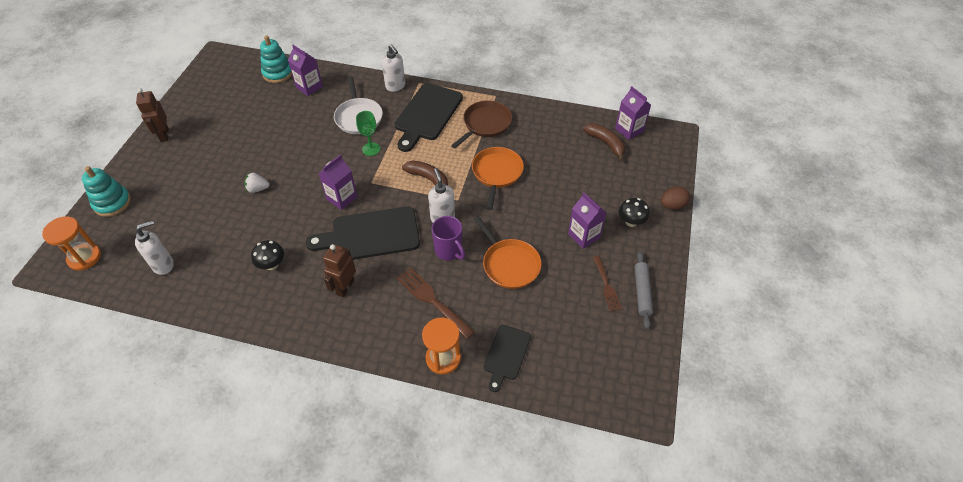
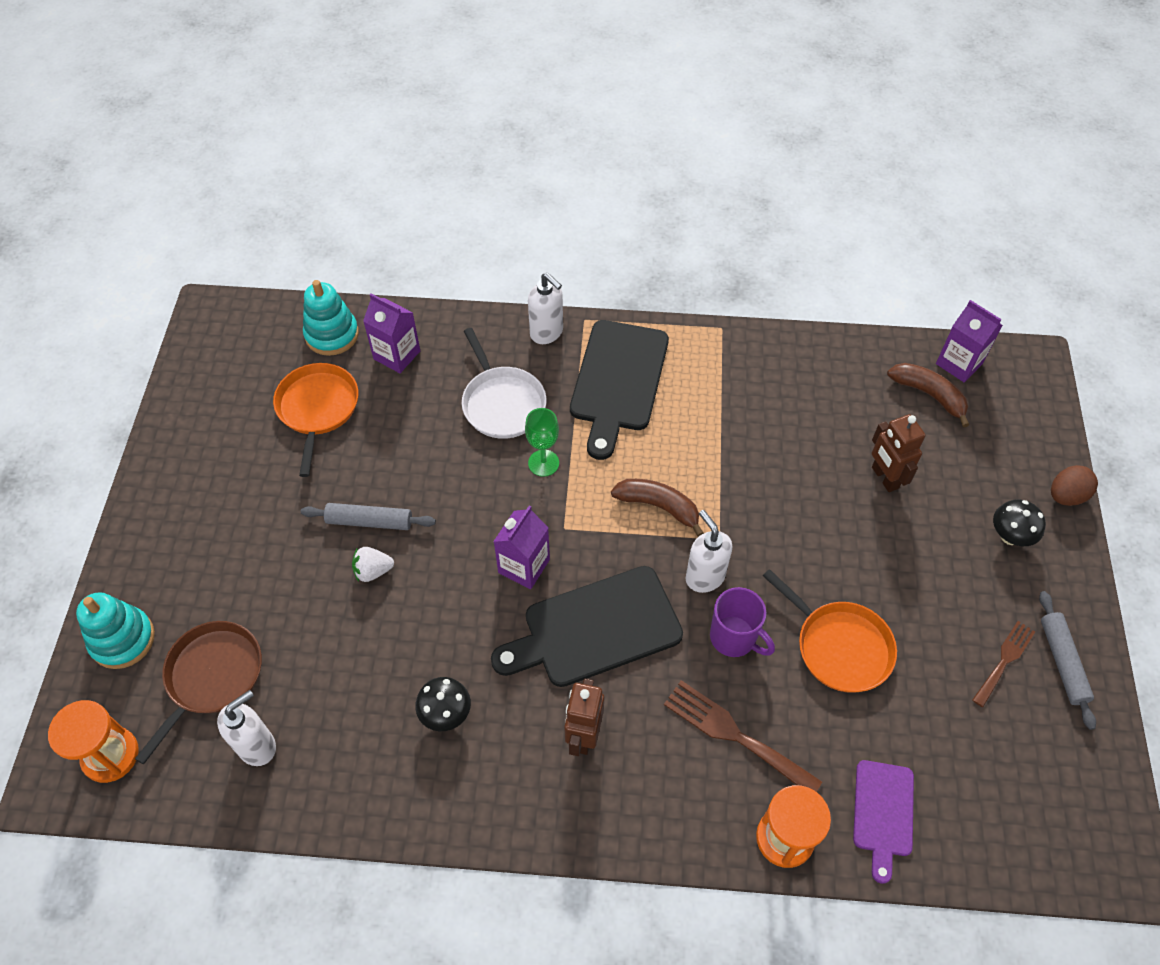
camera: 10 degrees left, 5 degrees up
brown robot [136,88,169,142] -> brown robot moved to [872,414,925,492]
brown pan [451,100,512,148] -> brown pan moved to [135,621,262,764]
orange pan [472,147,524,210] -> orange pan moved to [273,363,358,477]
black cutting board [484,325,531,392] -> purple cutting board [853,760,914,884]
purple carton [568,193,606,249] -> none
brown fork [593,256,622,312] -> brown fork turned 120 degrees counterclockwise [972,621,1035,707]
none -> grey rolling pin [301,503,436,530]

